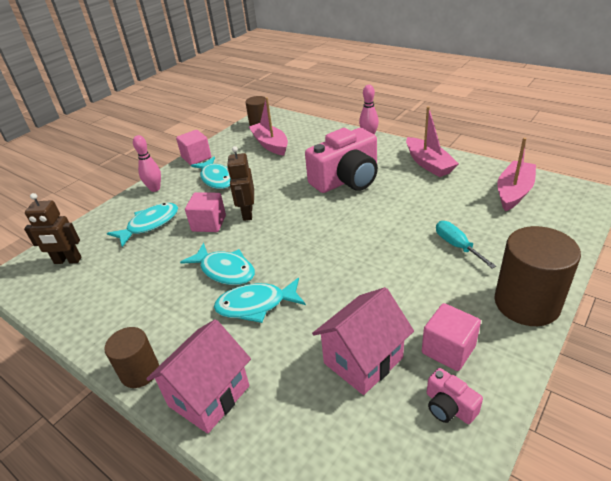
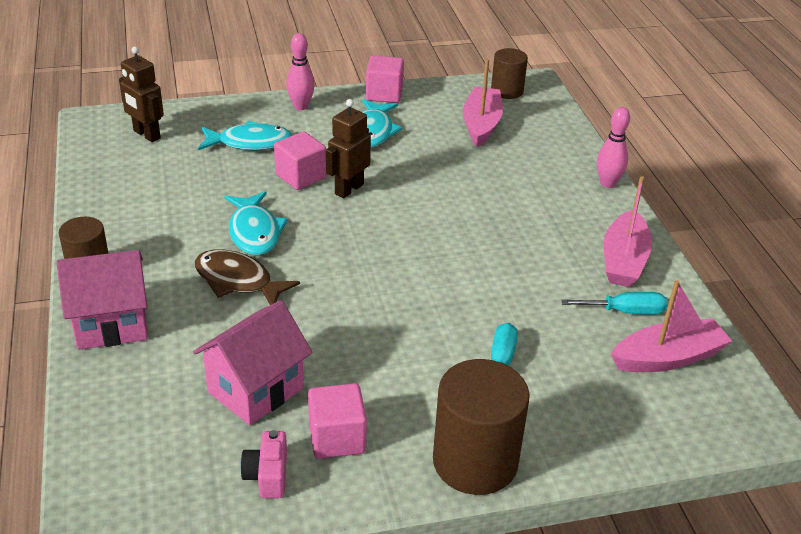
camera: 35 degrees right, 0 degrees up
turquoise fish [214,278,306,323] -> brown fish [194,249,300,305]
pink camera [305,128,378,193] -> none
pink house [312,287,414,395] -> pink house turned 45 degrees counterclockwise [193,300,313,425]
none -> turquoise screwdriver [561,292,667,315]

